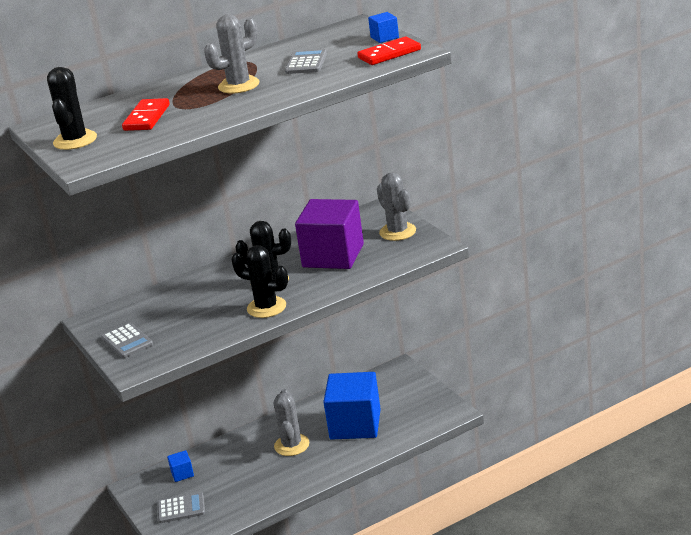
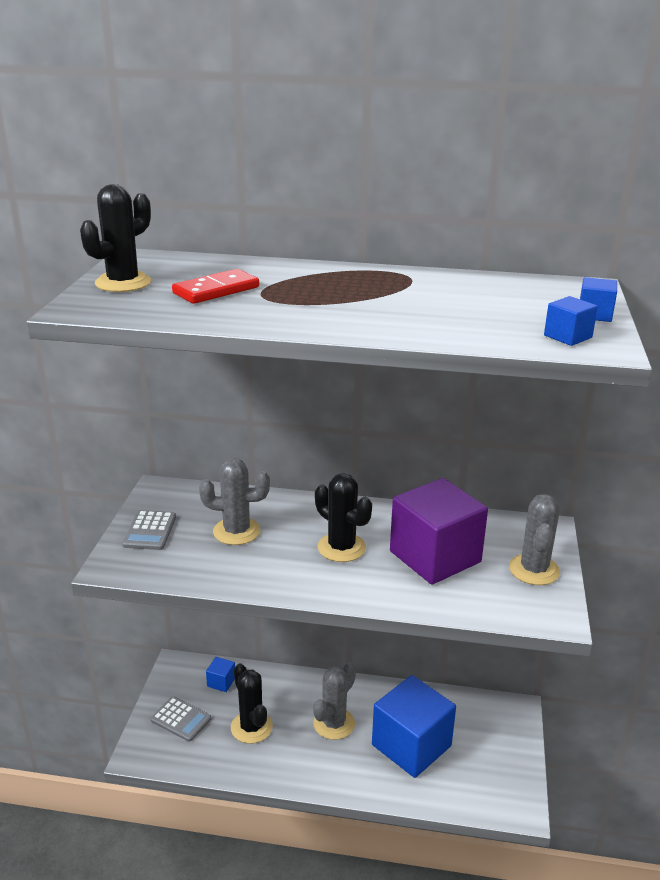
camera: 35 degrees right, 0 degrees up
grey cactus [204,14,259,93] -> grey cactus moved to [199,458,270,545]
black cactus [231,245,288,318] -> black cactus moved to [231,663,273,744]
grey calculator [285,49,327,74] -> none
red domino [357,37,421,65] -> blue cube [544,296,598,346]

